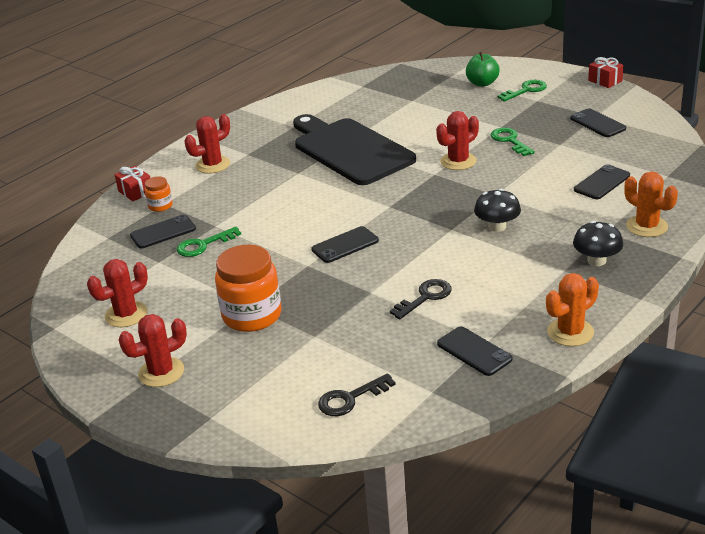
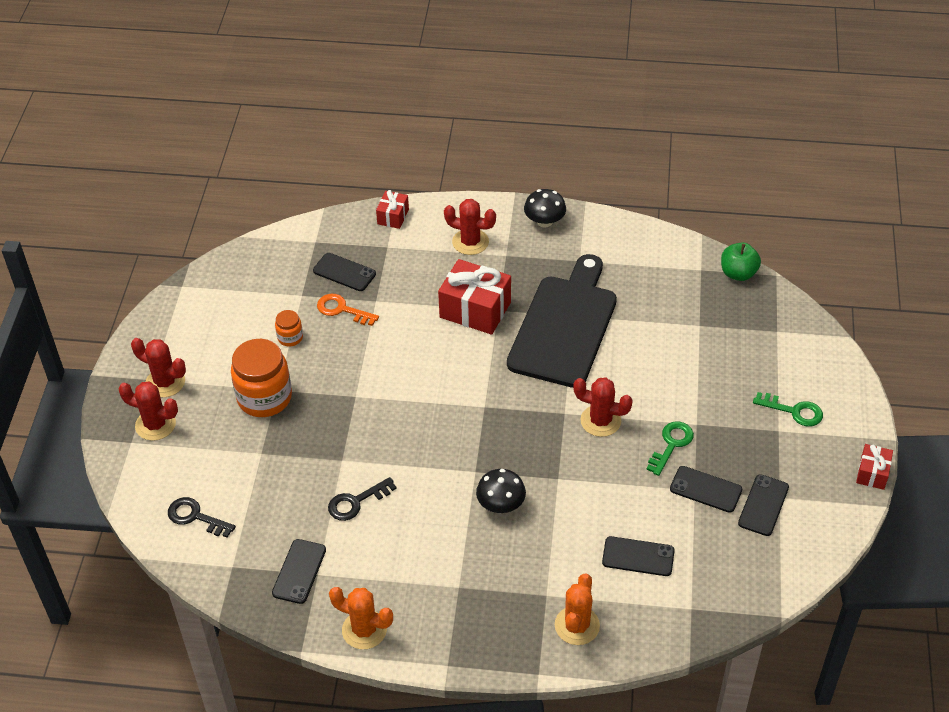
camera: 55 degrees right, 15 degrees up
red cactus [87,259,148,327] -> red cactus moved to [118,382,178,441]
orange jar [145,176,173,212] -> orange jar moved to [275,310,303,347]
green key [177,227,241,257] -> orange key [317,294,379,326]
black phone [311,226,379,263] -> black phone moved to [670,466,742,513]
black key [390,279,452,319] -> black key turned 135 degrees clockwise [328,477,397,521]
green apple [466,52,500,87] -> green apple moved to [721,242,761,281]
black mushroom [573,221,623,266] -> black mushroom moved to [524,189,566,227]
none -> red gift [438,259,511,335]

